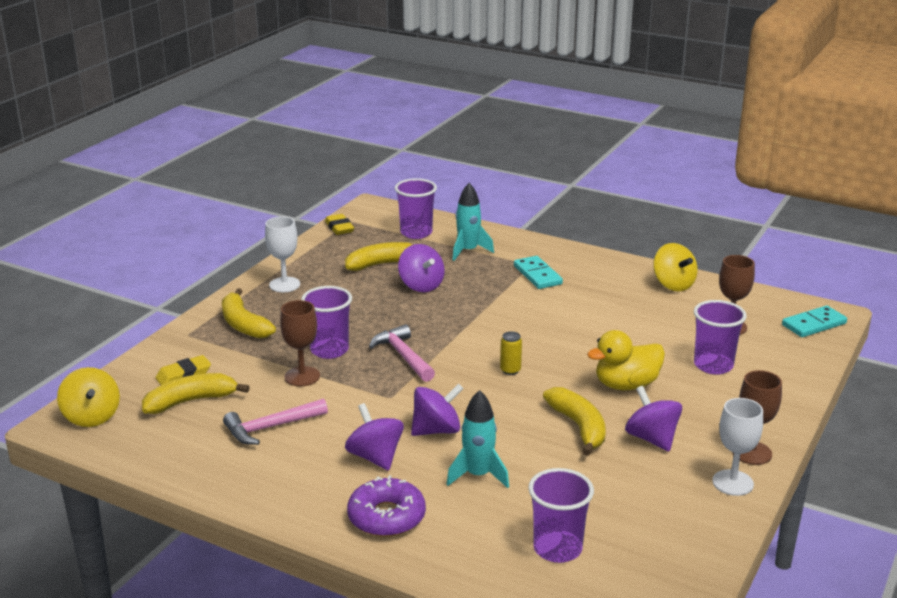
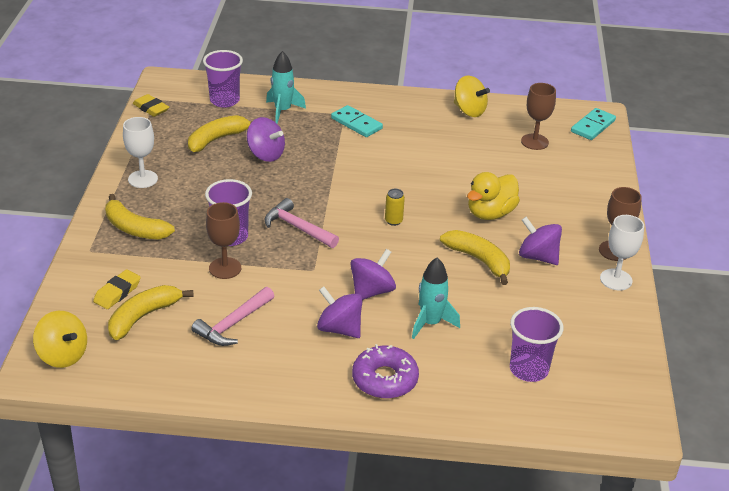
camera: 25 degrees left, 10 degrees up
purple cup [694,300,747,375] -> none

